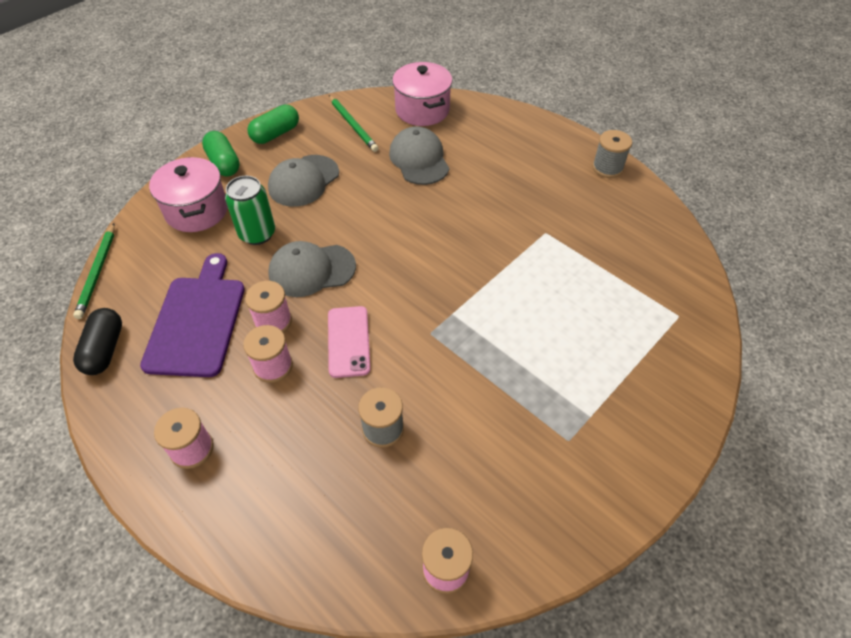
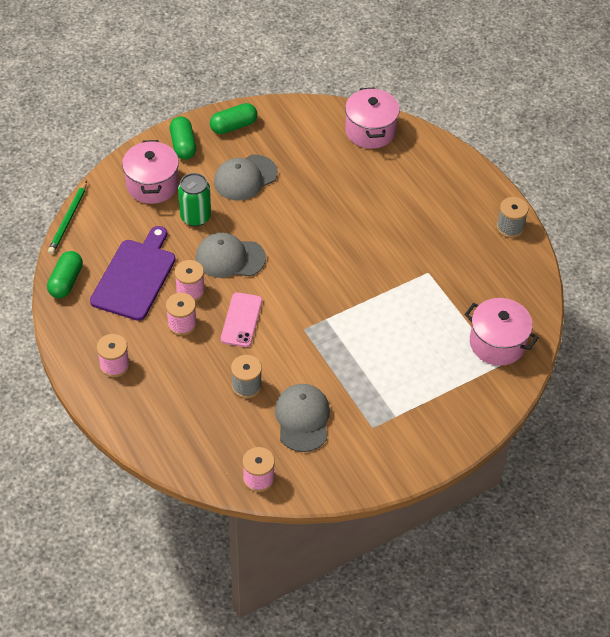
camera: 15 degrees right, 0 degrees up
black capsule [73,308,122,375] -> green capsule [47,251,83,298]
green pencil [329,95,379,152] -> none
grey cap [389,126,449,185] -> grey cap moved to [275,384,330,452]
none -> pink pot [465,298,539,366]

